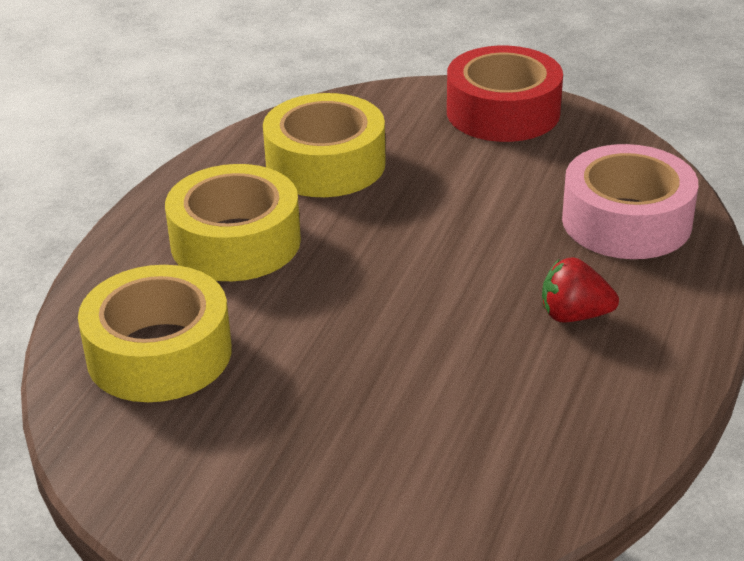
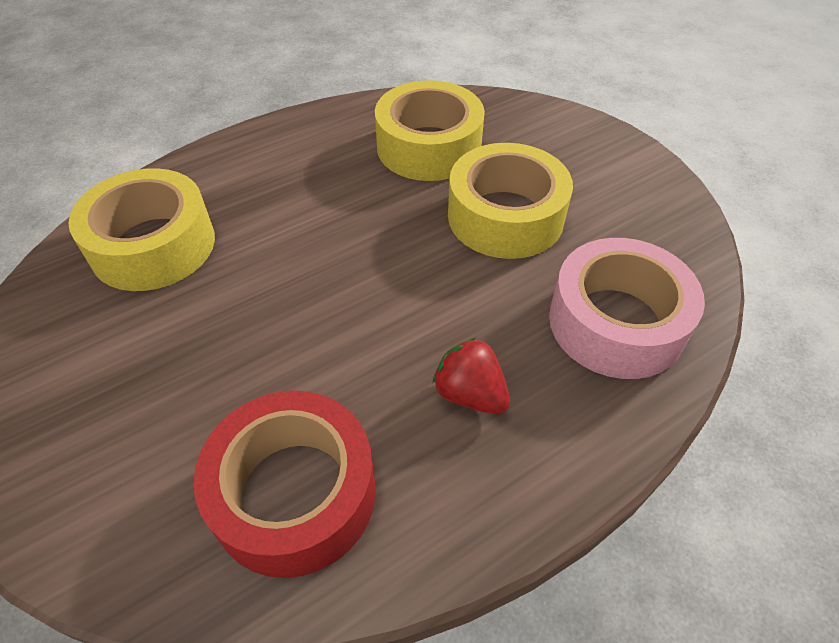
camera: 35 degrees right, 15 degrees up
yellow tape [165,164,301,281] -> yellow tape moved to [448,143,573,259]
red tape [447,46,563,142] -> red tape moved to [193,390,376,578]

